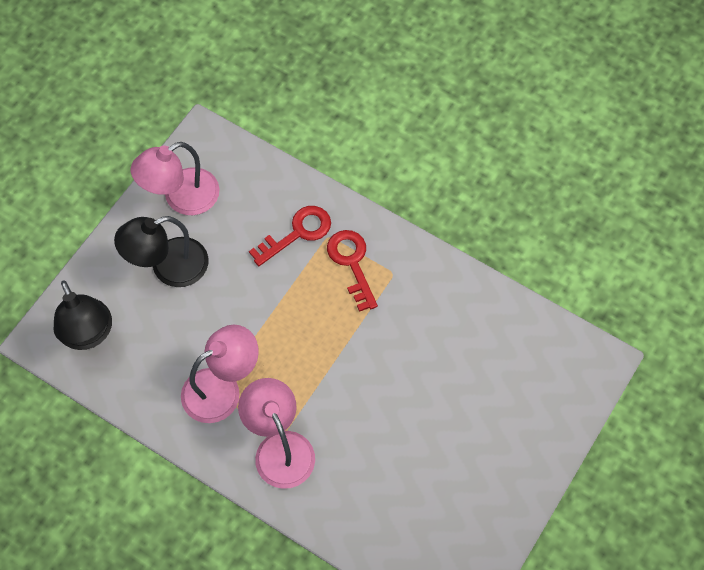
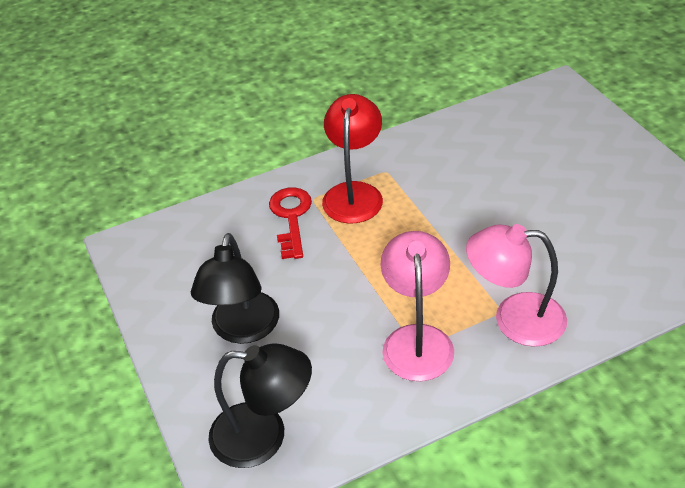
camera: 55 degrees left, 20 degrees down
pink lamp [131,142,219,215] -> none
red key [327,230,378,312] -> red lamp [322,94,383,224]

